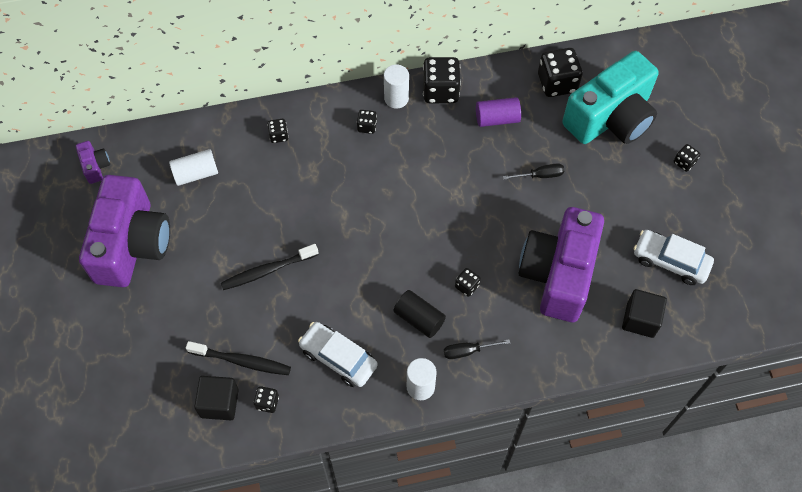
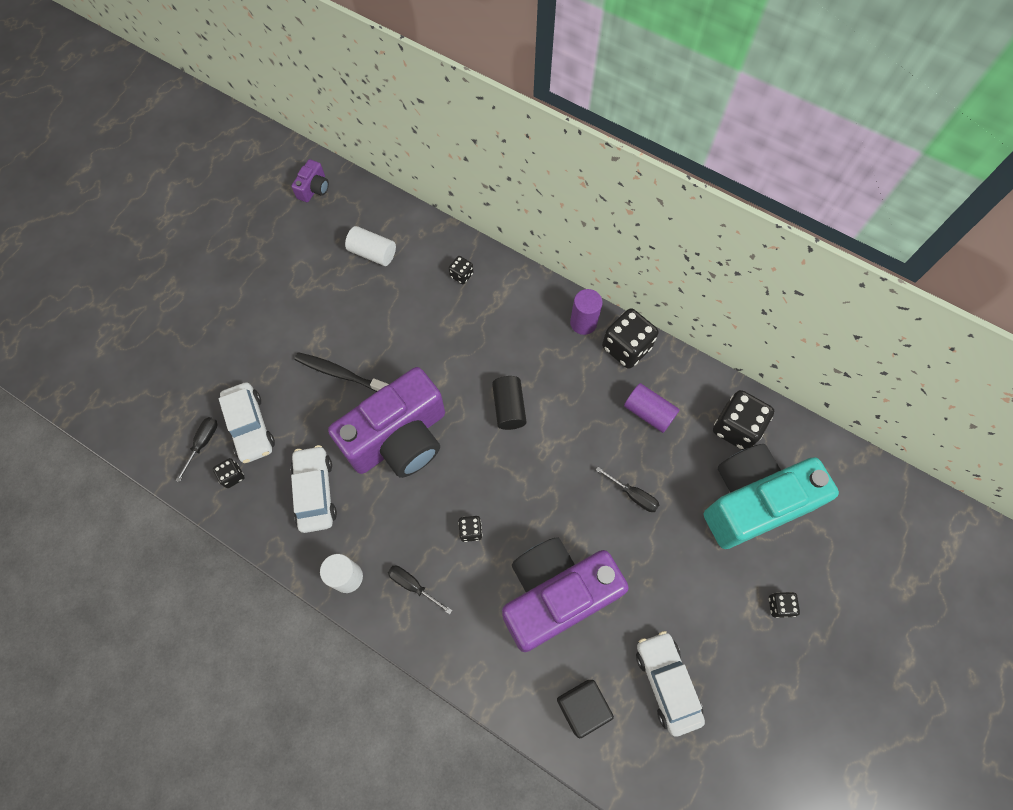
camera: 45 degrees right, 5 degrees up
purple camera [79,175,170,287] -> purple camera moved to [328,367,445,478]
black toothbrush [186,341,291,375] -> white car [219,382,275,463]
black cube [194,376,239,420] -> black screwdriver [176,417,217,482]
black dice [357,110,377,134] -> none
white cylinder [384,65,409,109] -> purple cylinder [570,289,603,335]
black cylinder [393,290,446,338] -> black cylinder moved to [492,376,526,430]
turquoise camera [562,51,659,144] -> turquoise camera turned 150 degrees clockwise [704,444,839,549]

